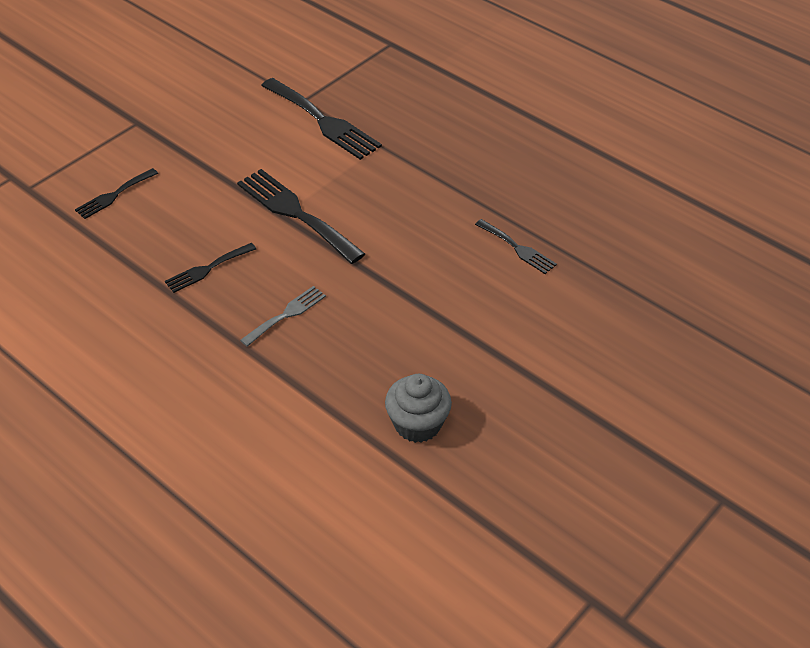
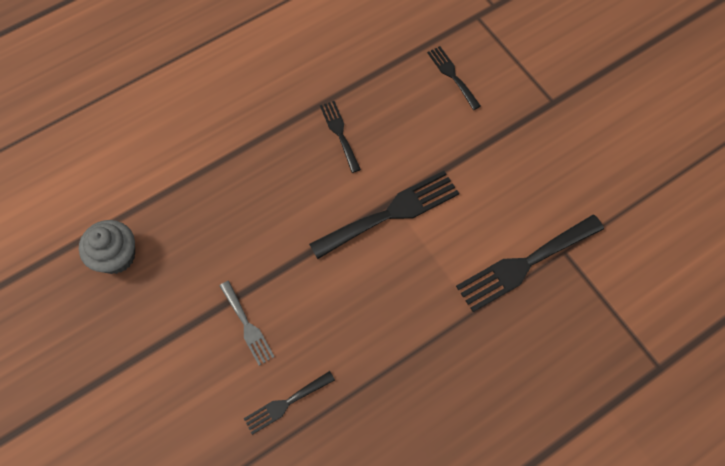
camera: 105 degrees right, 20 degrees up
grey fork [240,286,326,347] -> grey fork moved to [220,281,275,366]

